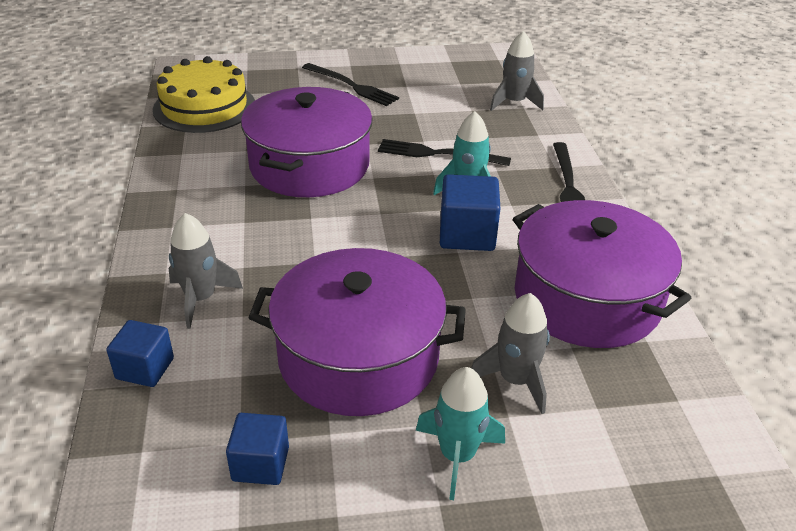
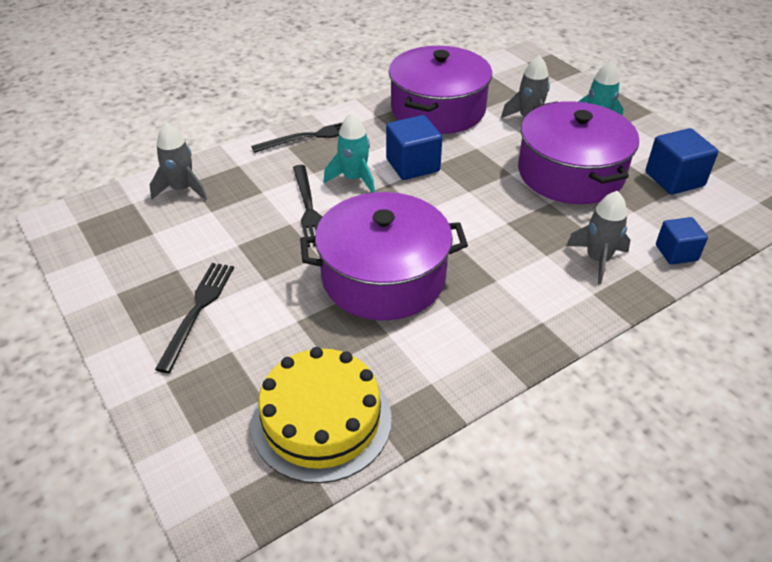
camera: 115 degrees left, 5 degrees up
blue cube [226,413,289,485] -> blue cube [645,128,718,195], size x1.51

